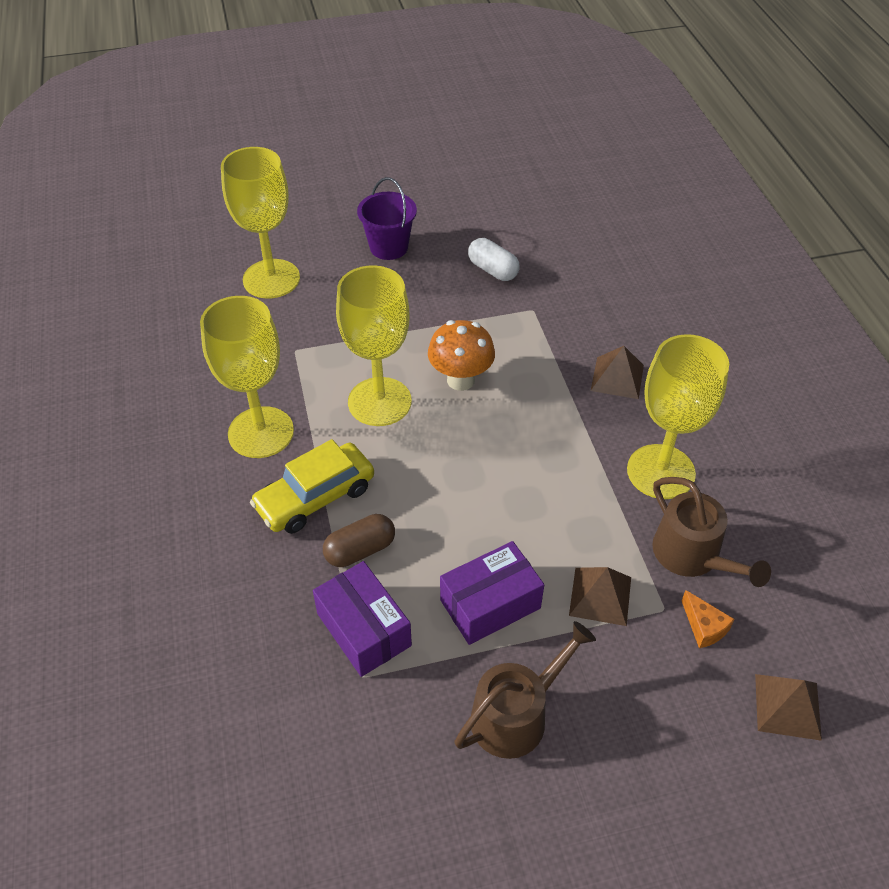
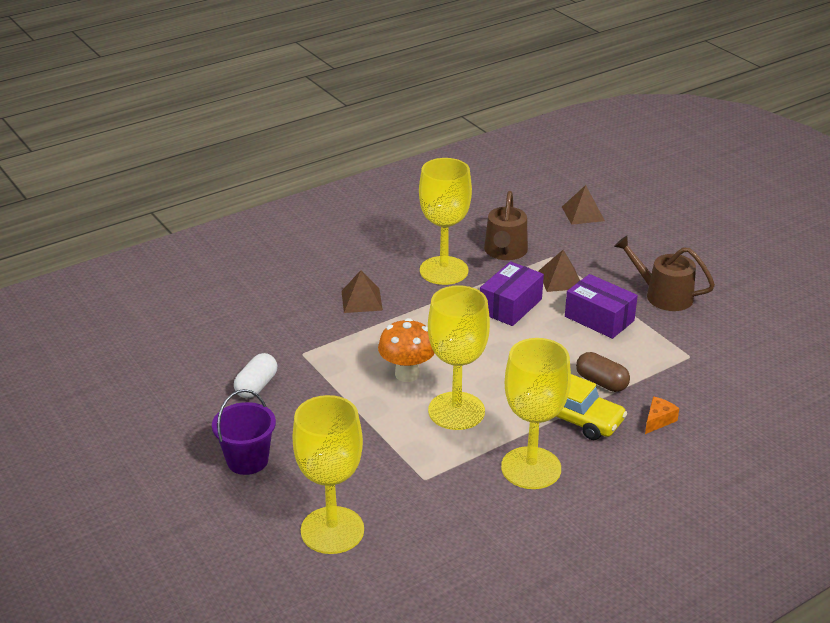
camera: 110 degrees left, 15 degrees down
purple box [313,561,412,677] -> purple box moved to [480,261,544,326]
brown watering can [652,477,771,587] -> brown watering can turned 150 degrees clockwise [484,191,528,260]
orange cheese [682,590,735,648] -> orange cheese moved to [645,396,679,434]

